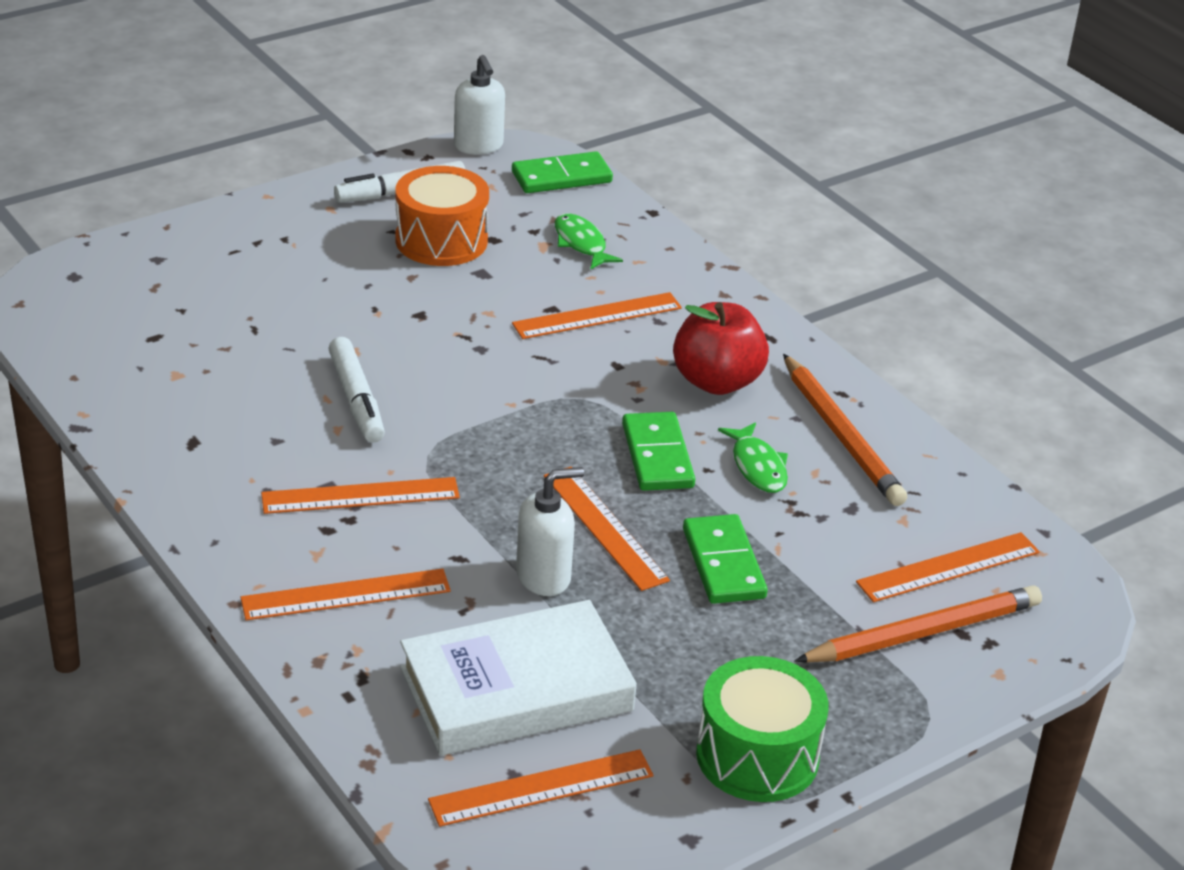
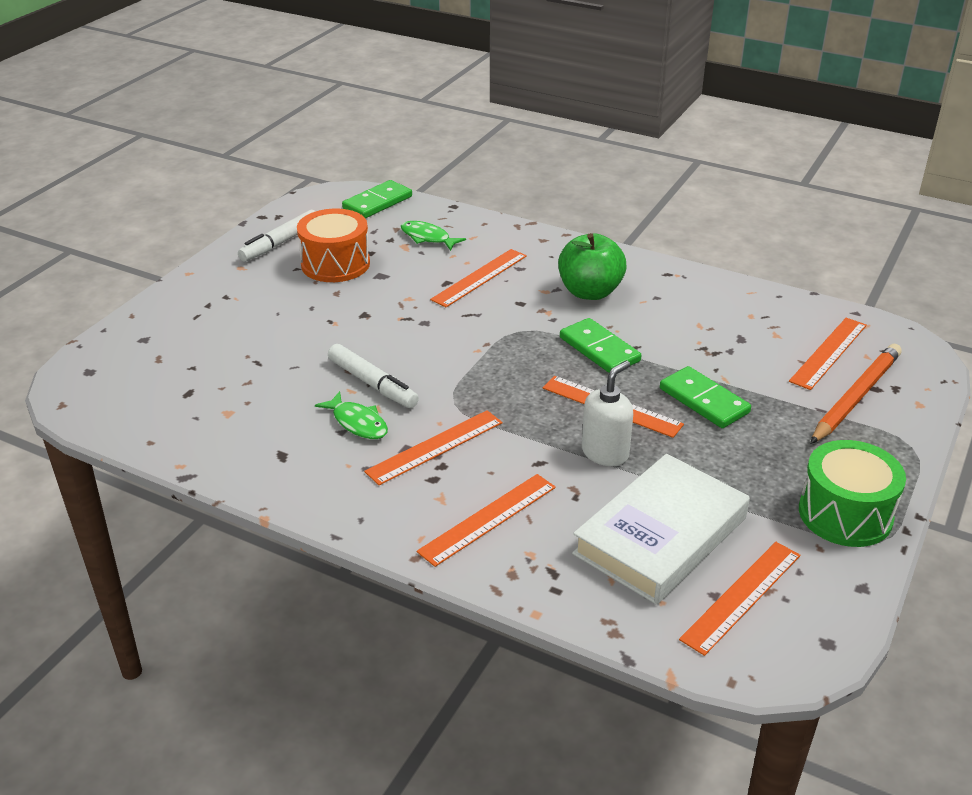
camera: 25 degrees left, 0 degrees up
white soap dispenser [454,55,505,155] -> none
red apple [673,302,769,395] -> green apple [558,233,627,300]
green fish [718,422,788,493] -> green fish moved to [315,391,388,439]
orange pencil [783,354,907,506] -> none

